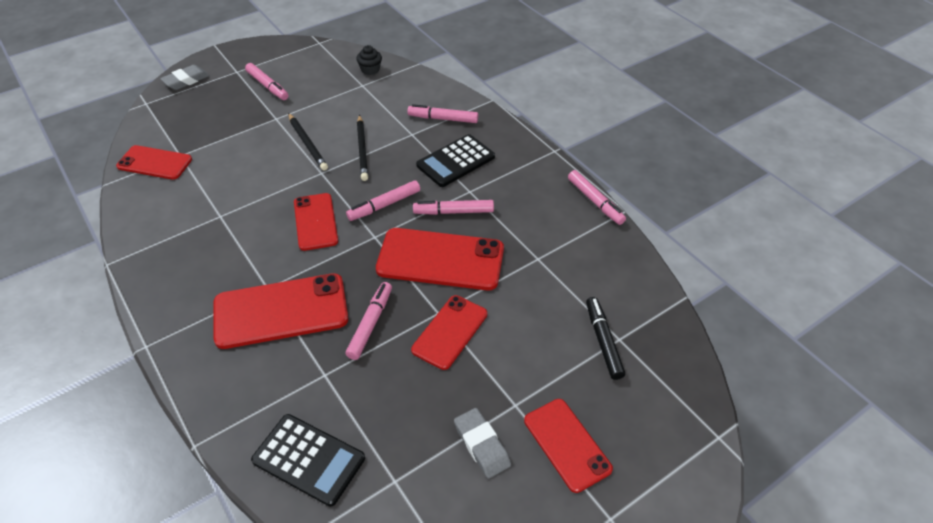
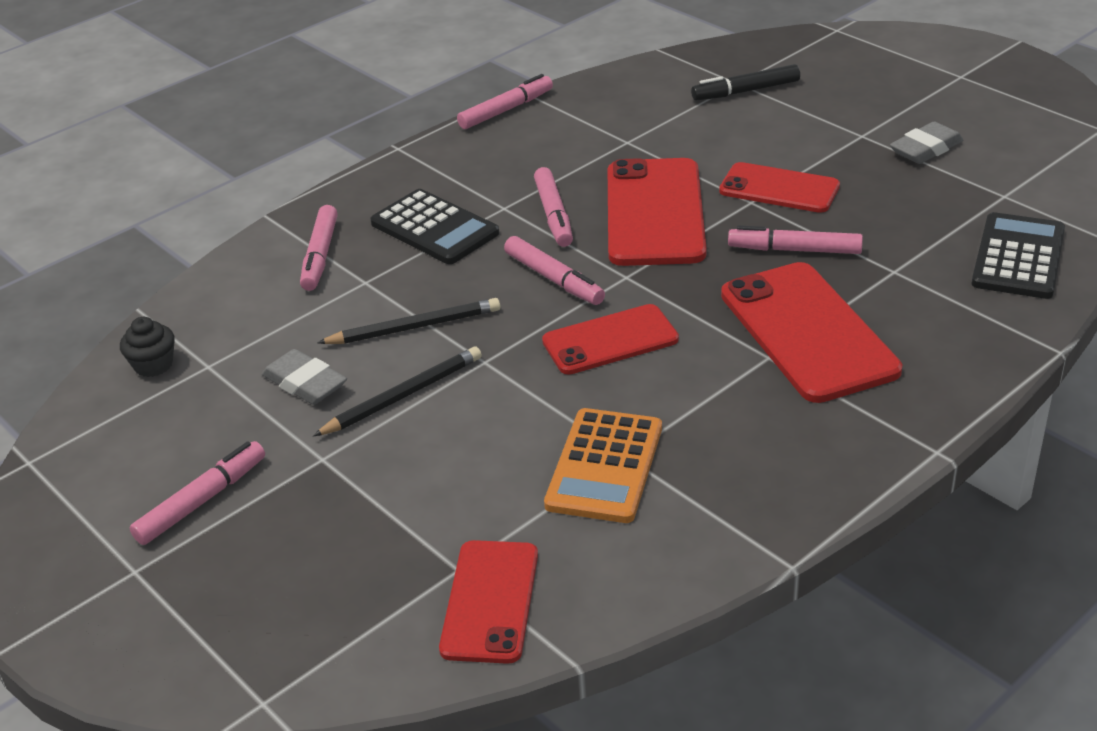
camera: 95 degrees left, 10 degrees down
grey eraser [160,65,209,90] -> grey eraser moved to [262,349,347,405]
red phone [524,399,613,493] -> none
none -> orange calculator [544,408,662,523]

